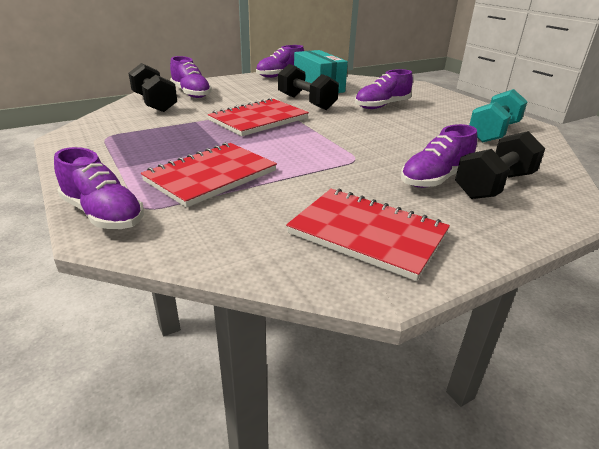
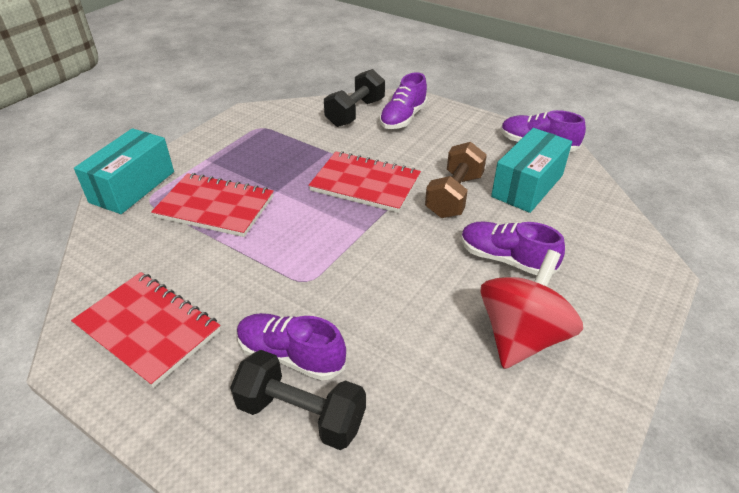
camera: 65 degrees right, 10 degrees up
purple shoe [54,147,144,229] -> turquoise box [74,128,174,214]
black dumbbell [278,64,339,110] -> brown dumbbell [425,142,487,218]
red notebook [286,188,450,281] -> red notebook turned 60 degrees counterclockwise [71,272,221,388]
turquoise dumbbell [469,89,528,143] -> none
none -> red spinning top [481,250,583,369]

